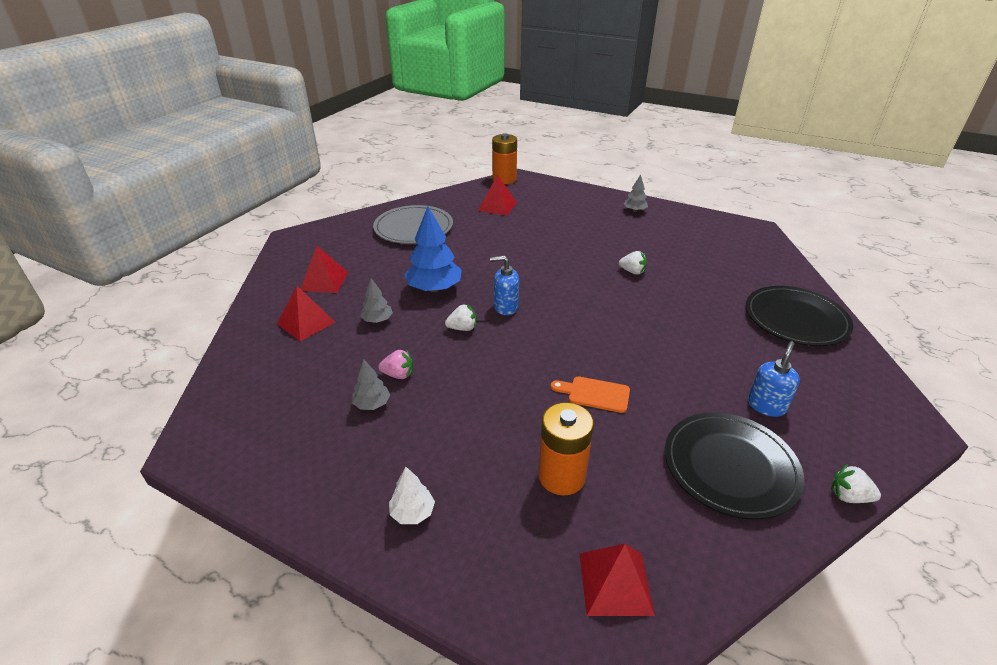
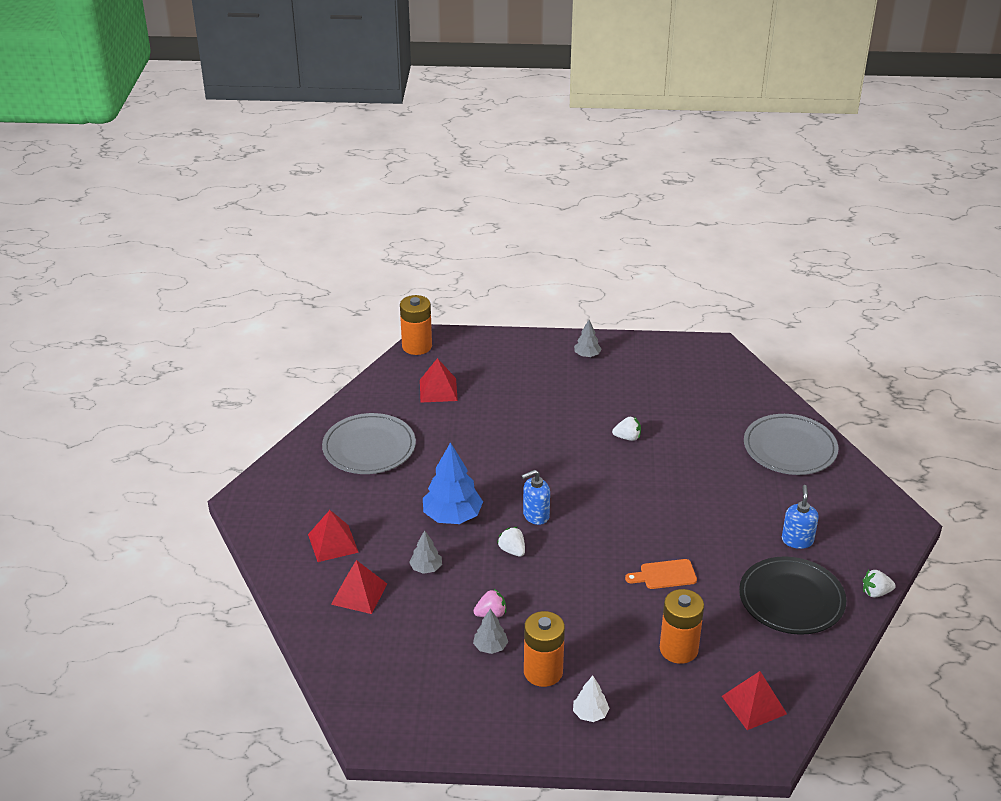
camera: 25 degrees left, 0 degrees up
white strawberry [445,304,476,331] -> white strawberry turned 90 degrees counterclockwise [497,527,525,557]
black plate [746,286,853,346] -> grey plate [744,414,838,475]
none -> orange battery [524,611,565,687]

